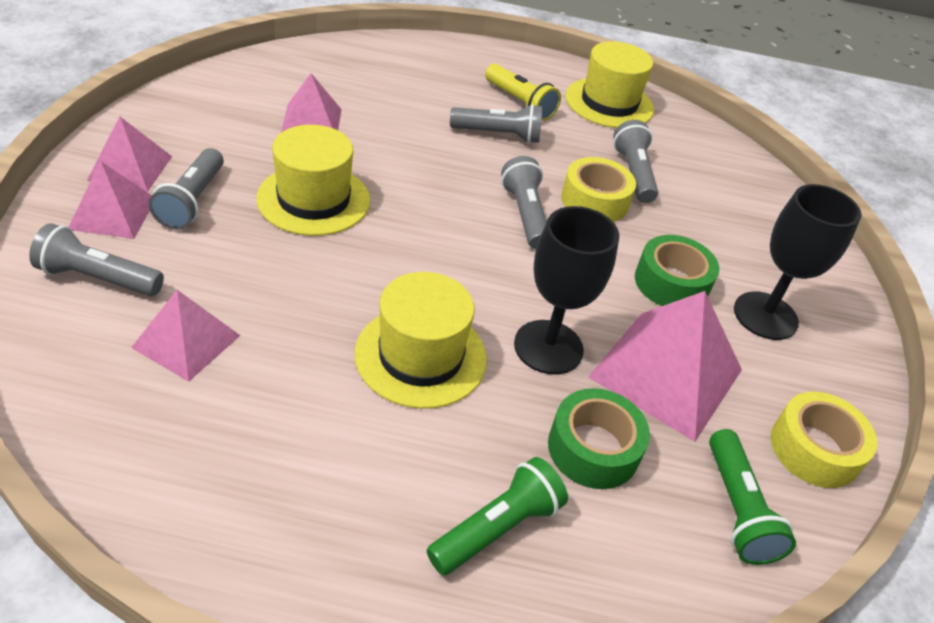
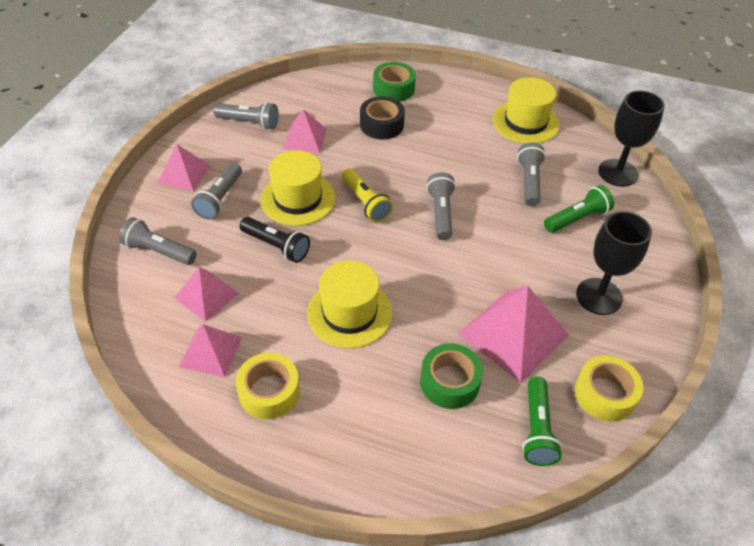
camera: 15 degrees right, 5 degrees up
pink pyramid [69,161,152,239] -> pink pyramid moved to [179,324,242,377]
green flashlight [427,457,568,575] -> green flashlight moved to [544,185,614,233]
grey flashlight [450,104,543,143] -> grey flashlight moved to [213,102,279,130]
yellow flashlight [485,64,561,121] -> yellow flashlight moved to [342,168,394,223]
black goblet [514,206,619,374] -> black goblet moved to [598,90,665,187]
yellow tape [561,157,636,222] -> yellow tape moved to [236,353,300,419]
green tape [635,235,719,306] -> green tape moved to [373,62,416,102]
none -> black flashlight [240,217,310,263]
none -> black tape [360,96,405,140]

